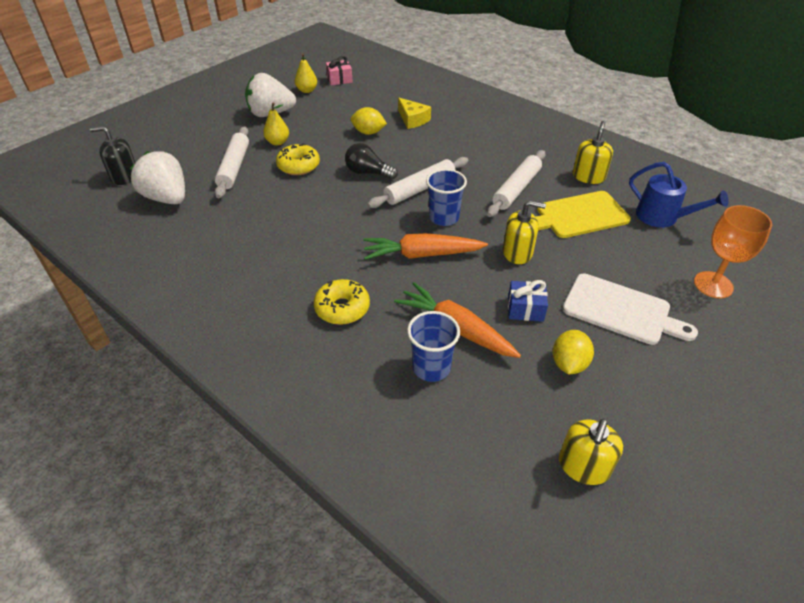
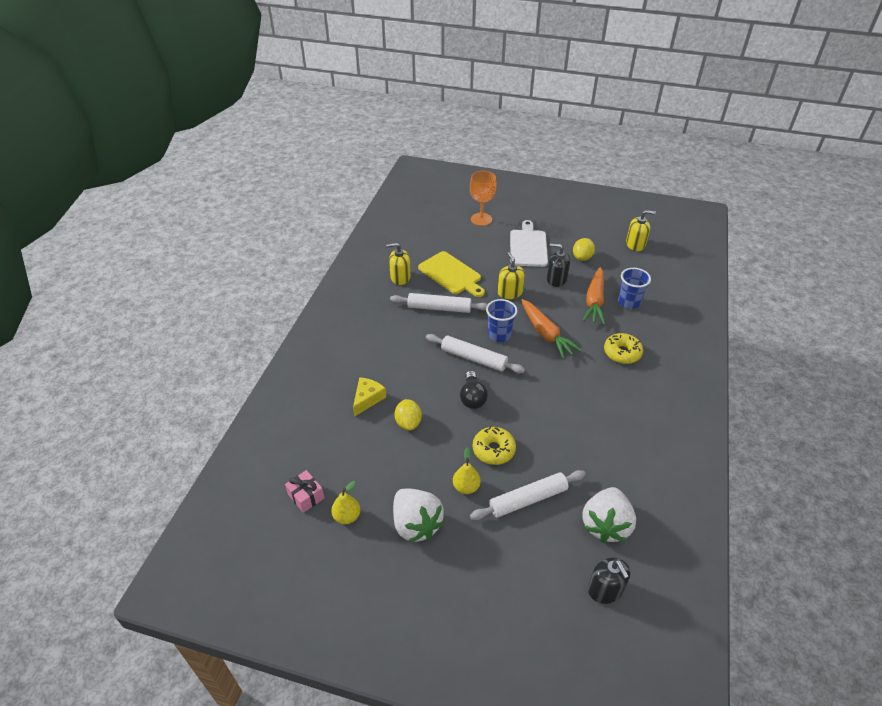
camera: 115 degrees left, 0 degrees up
blue gift [508,280,548,322] -> black soap dispenser [547,243,570,287]
yellow lemon [553,330,594,374] -> yellow lemon turned 60 degrees counterclockwise [573,238,595,261]
blue watering can [629,162,728,228] -> none

